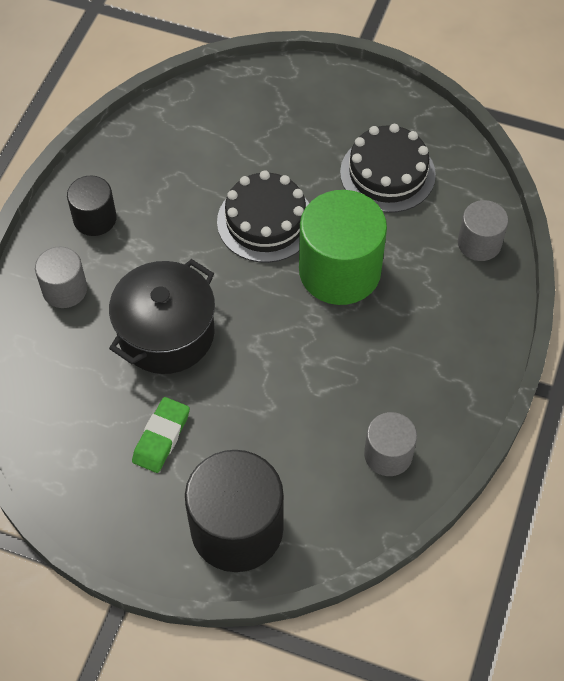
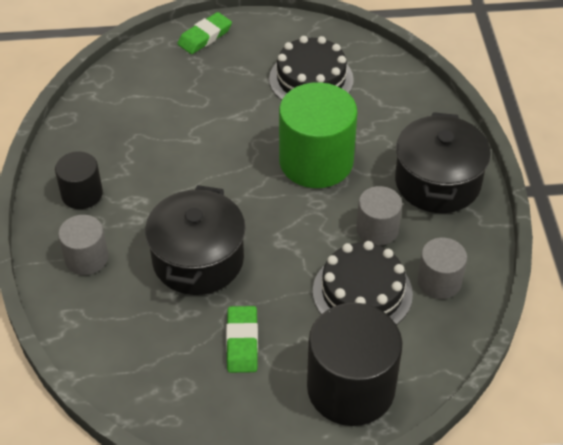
camera: 25 degrees left, 10 degrees down
black cake [217,170,309,263] -> black cake moved to [313,241,413,325]
grey cylinder [458,200,508,261] -> grey cylinder moved to [356,186,402,246]
none -> green eraser [177,12,232,54]
none -> black pot [395,112,491,213]

